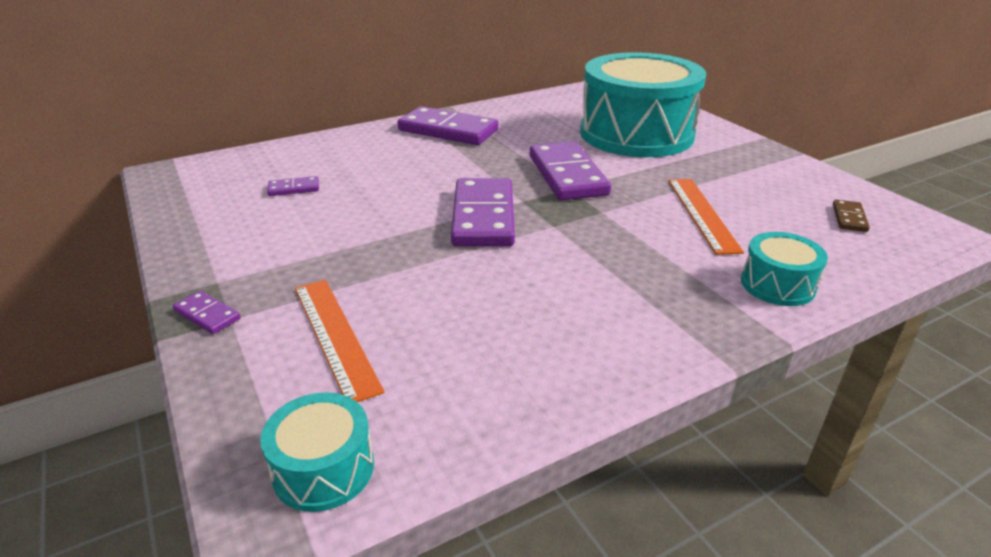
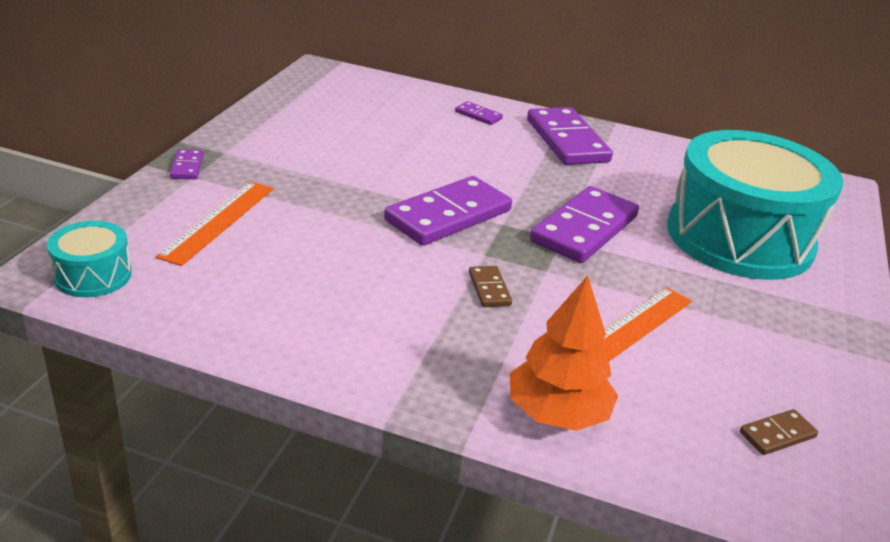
camera: 45 degrees right, 0 degrees up
purple domino [267,176,319,196] -> purple domino moved to [455,101,503,125]
turquoise drum [741,232,828,306] -> orange tree [510,275,618,431]
none -> brown domino [469,266,512,307]

